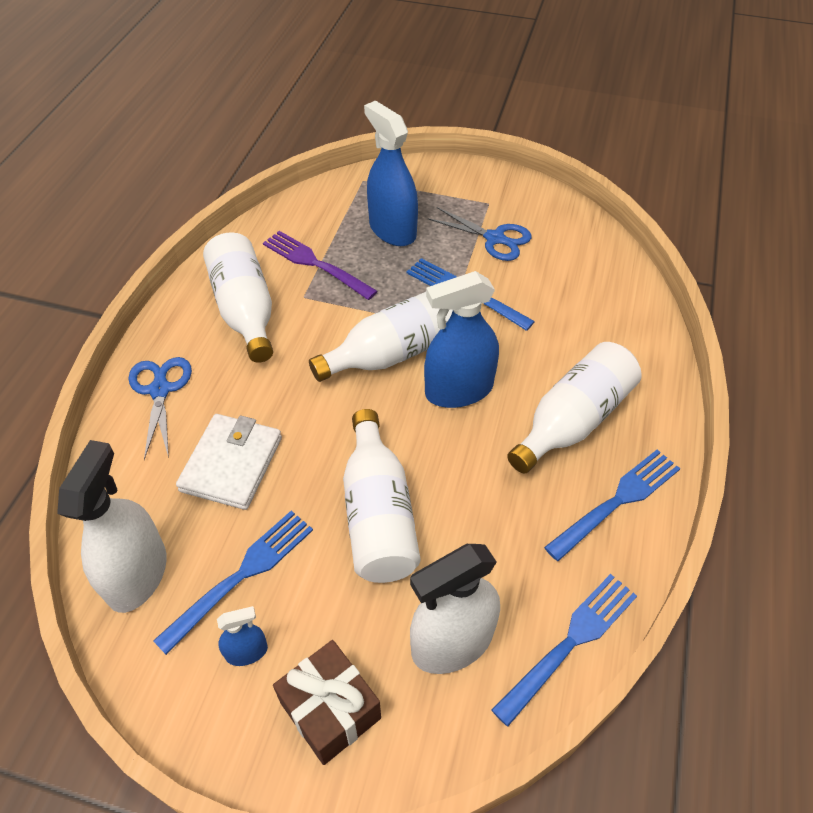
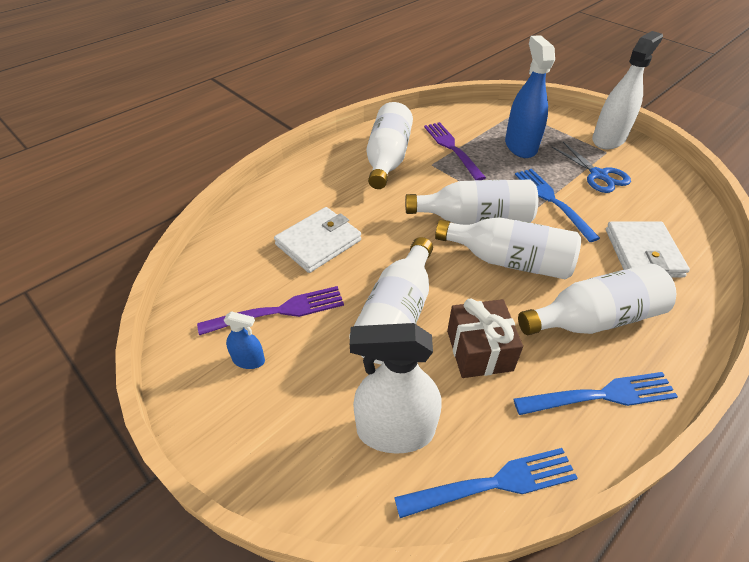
camera: 30 degrees right, 5 degrees down
white spray bottle [57,440,167,613] -> white spray bottle moved to [592,31,663,149]
blue scissors [129,357,192,460] -> none
blue fork [153,511,313,655] -> purple fork [197,286,344,335]
brown gift [273,640,381,765] -> brown gift moved to [447,299,523,378]
blue spray bottle [424,271,499,408] -> white bottle [435,217,581,280]
none -> white wallet [606,222,690,278]

